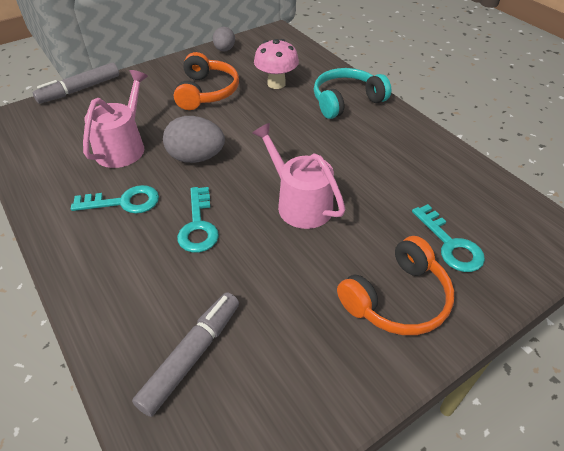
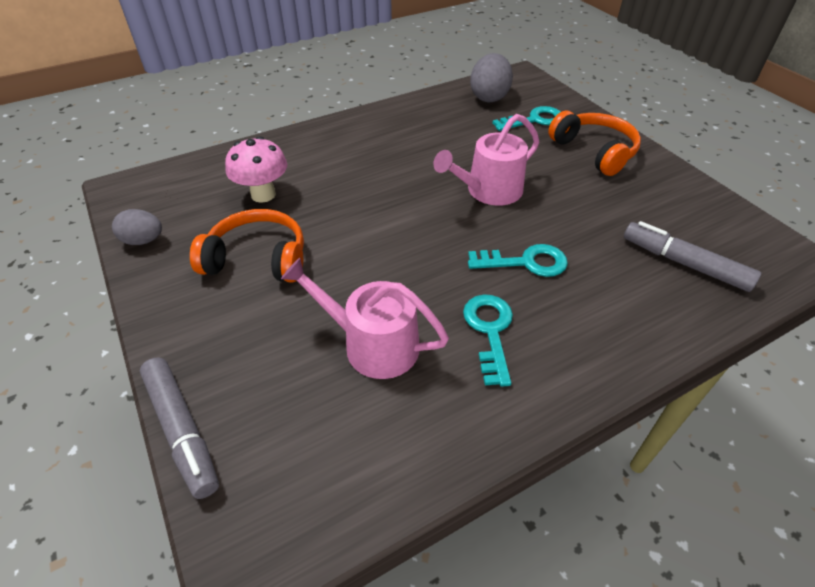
camera: 85 degrees left, 0 degrees up
grey egg [163,116,225,163] -> grey egg moved to [470,53,513,102]
turquoise headphones [314,68,392,119] -> none

